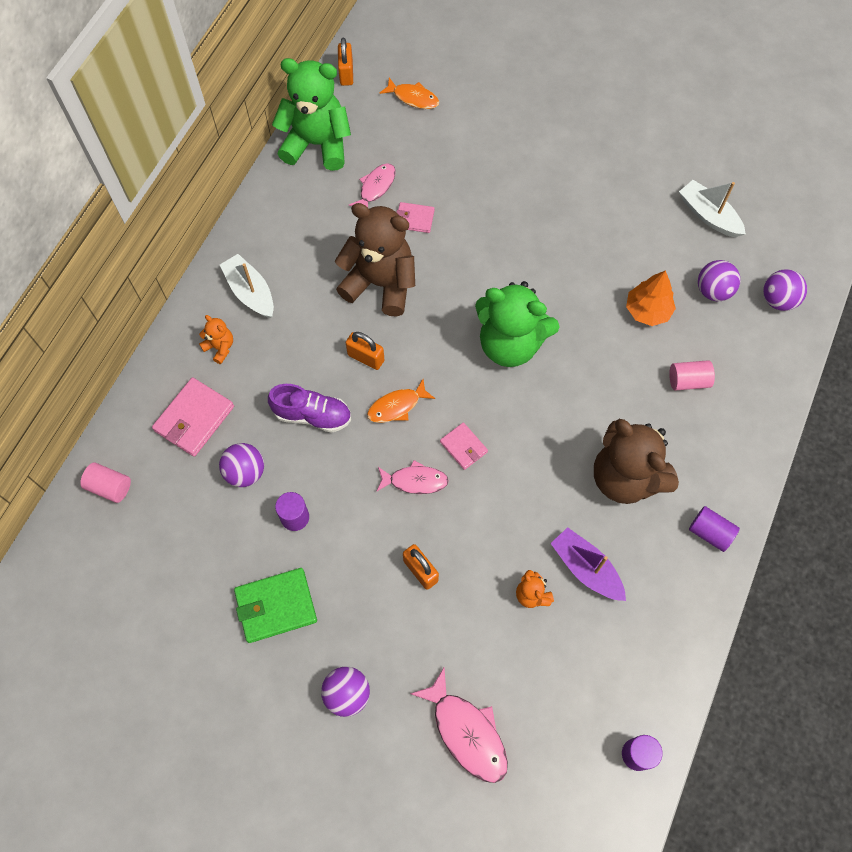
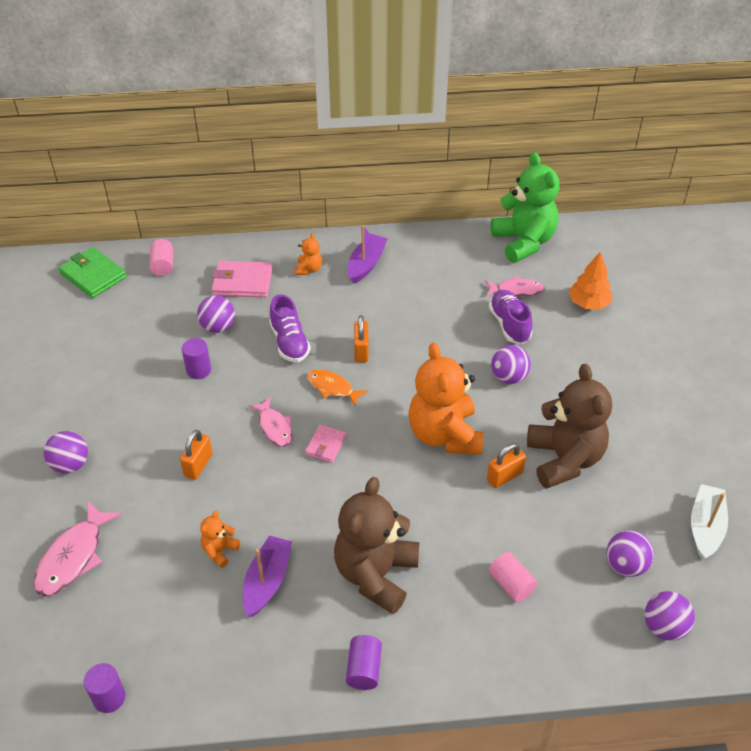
camera: 60 degrees right, 20 degrees down
white boat [220,254,274,318] -> purple boat [348,225,388,284]
green wallet [234,568,317,643] -> green wallet moved to [59,247,127,298]
brown teddy bear [335,203,415,317] -> brown teddy bear moved to [527,364,612,489]
orange padlock [338,38,353,86] -> orange padlock moved to [487,443,526,488]
orange fish [379,78,439,109] -> none
pink wallet [396,202,435,233] -> purple shoe [489,290,533,344]
green teddy bear [475,281,560,367] -> orange teddy bear [409,342,483,455]
orange tree [626,270,676,326] -> orange tree moved to [569,252,612,309]
none -> purple ball [491,345,531,384]

